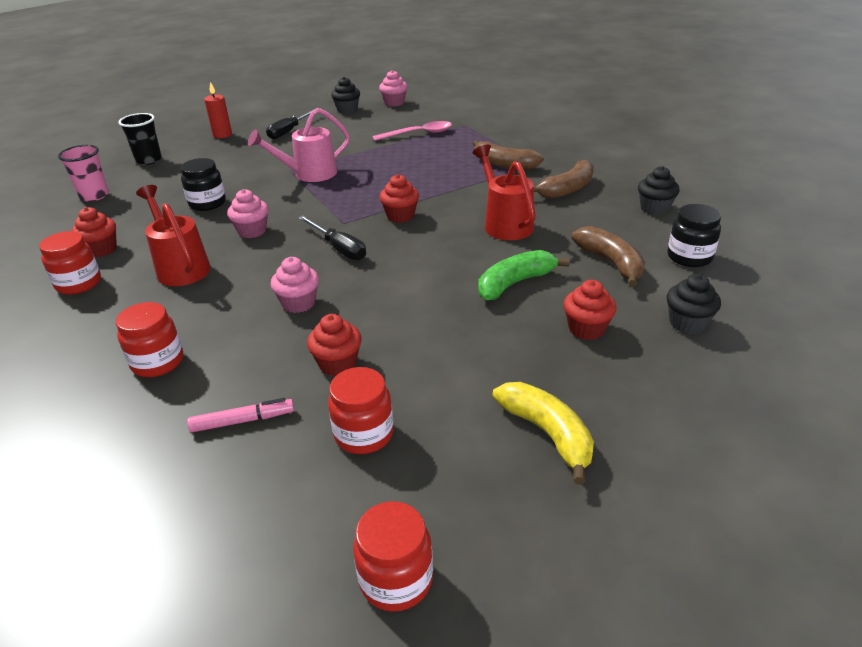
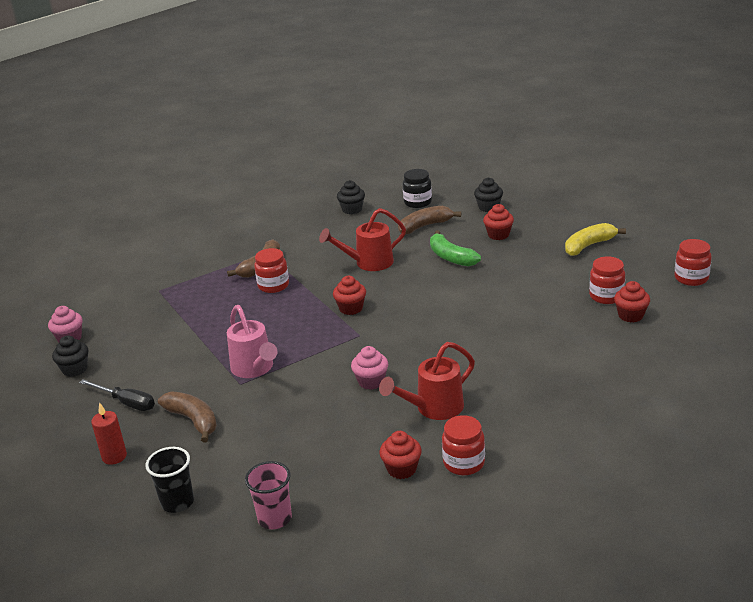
camera: 90 degrees left, 5 degrees down
red jar [116,302,183,377] -> red jar moved to [254,248,289,293]
black jar [180,158,226,211] -> none
pink marker [187,398,294,432] -> none
pink cupcake [271,257,319,313] -> none
black screwdriver [298,216,366,260] -> none
red cupcake [307,314,362,376] -> red cupcake moved to [614,281,650,323]
pink spoon [372,121,452,141] -> none
brown banana [534,160,594,199] -> brown banana moved to [158,392,217,443]

